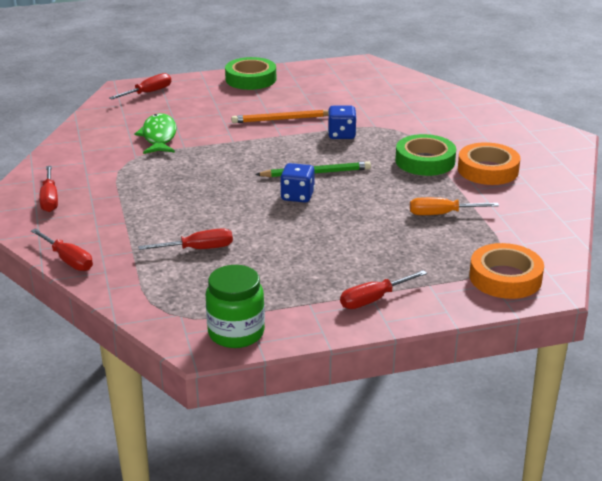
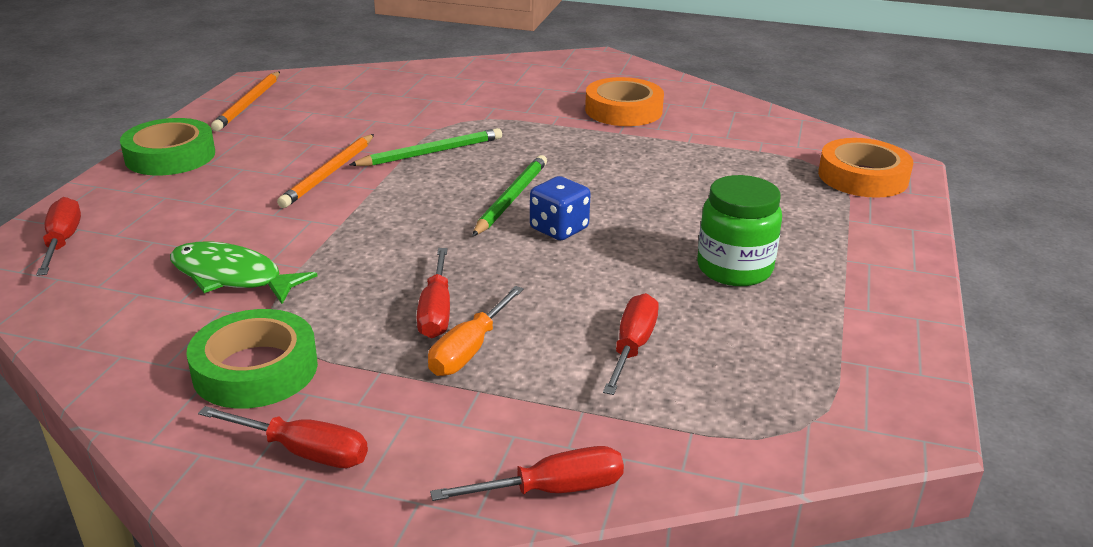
camera: 60 degrees left, 0 degrees up
green jar [206,265,265,348] -> green jar moved to [697,175,782,286]
blue dice [328,106,357,139] -> green pencil [349,128,502,166]
red screwdriver [340,270,427,309] -> red screwdriver moved to [416,248,450,338]
green tape [395,134,456,176] -> green tape moved to [186,309,318,409]
orange screwdriver [410,197,499,215] -> orange screwdriver moved to [428,286,524,376]
none -> orange pencil [211,72,280,131]

